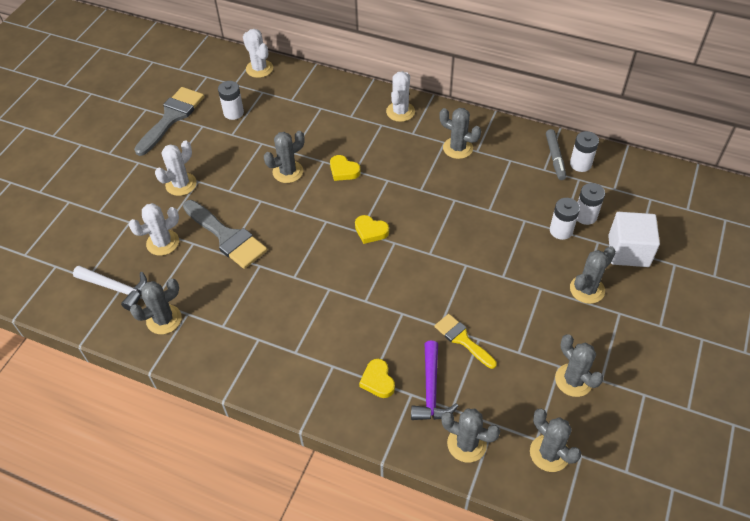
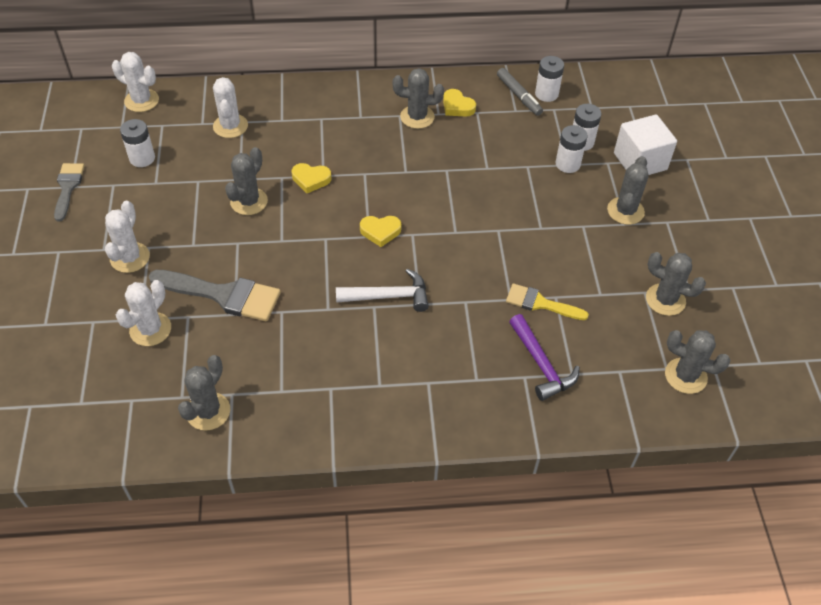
camera: 30 degrees left, 0 degrees up
white hammer [73,266,147,311] -> white hammer moved to [336,268,429,312]
grey brush [134,87,204,156] -> grey brush [54,163,84,221], size x0.61
yellow heart [359,359,395,398] -> yellow heart moved to [443,89,476,117]
white cactus [386,71,415,122] -> white cactus moved to [213,77,248,138]
grey cactus [441,409,500,462] -> none

